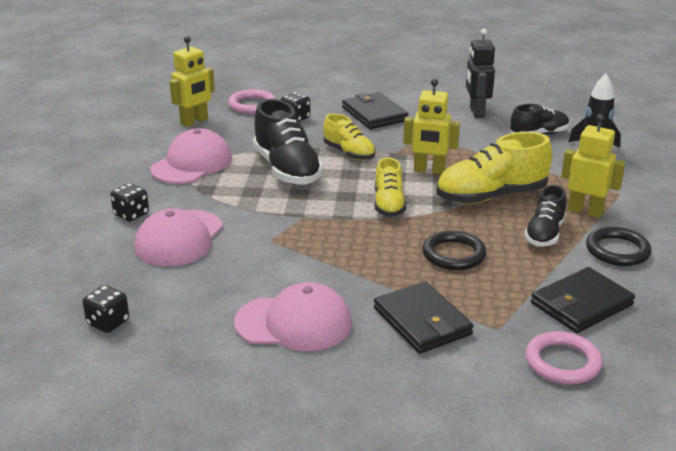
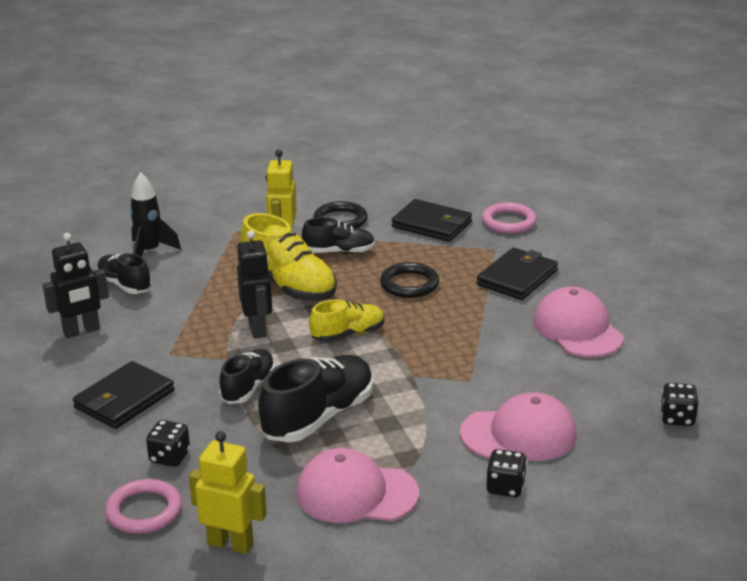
camera: 115 degrees left, 0 degrees up
yellow shoe [323,114,376,160] -> black shoe [219,349,275,404]
yellow robot [403,79,460,174] -> black robot [237,230,272,339]

